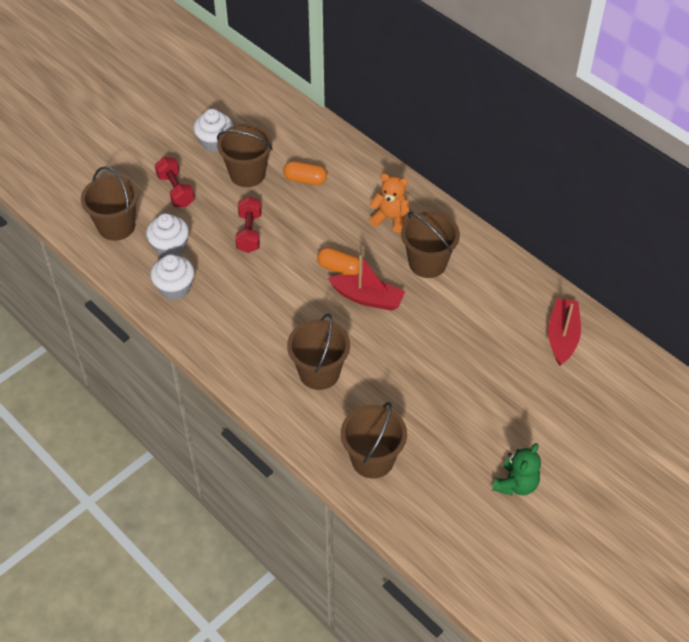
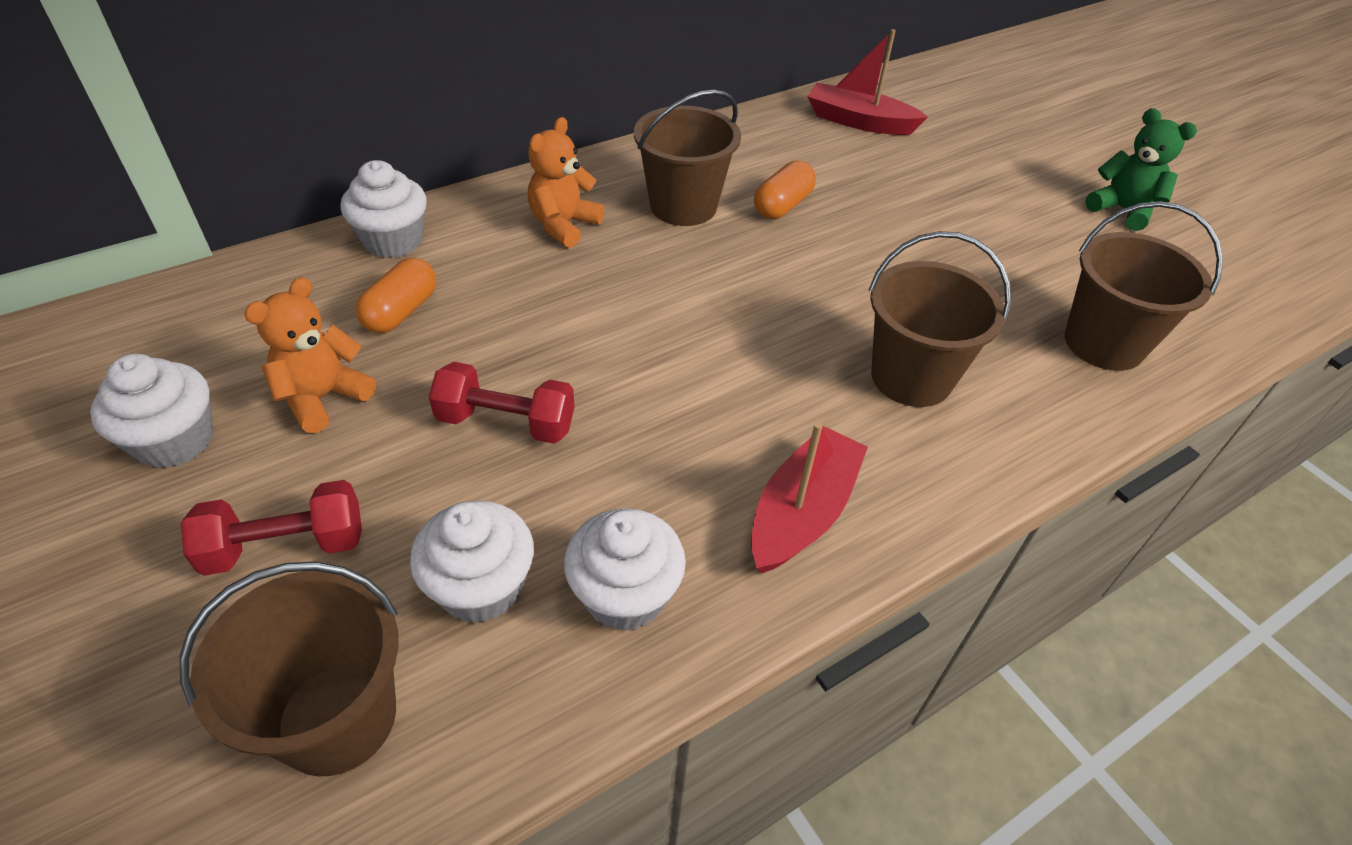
camera: 80 degrees left, 5 degrees down
brown bucket [217,124,273,187] -> orange teddy bear [244,277,376,433]
orange capsule [317,247,359,275] -> orange capsule moved to [754,161,816,219]
red boat [328,255,405,311] -> red boat moved to [751,422,868,573]
none -> white cupcake [341,160,427,258]

